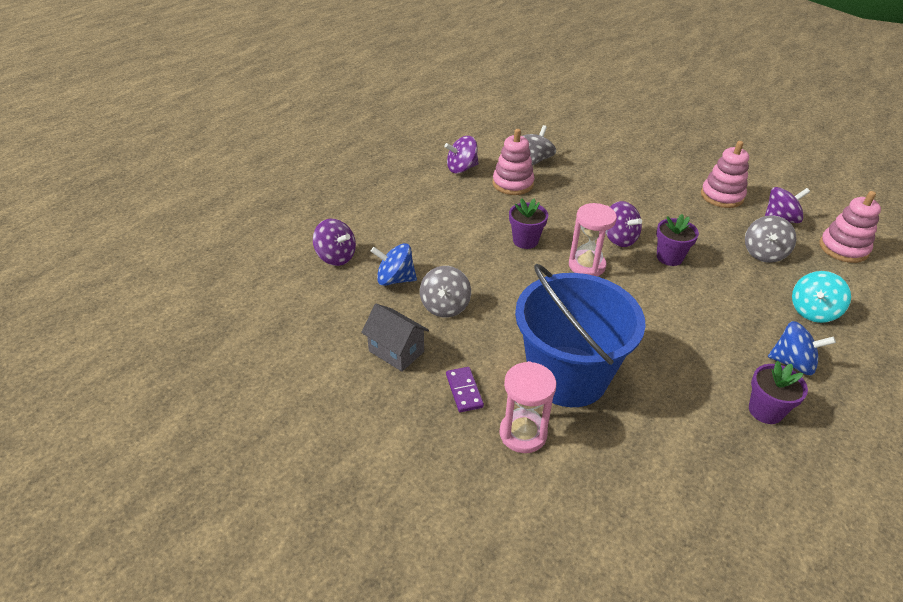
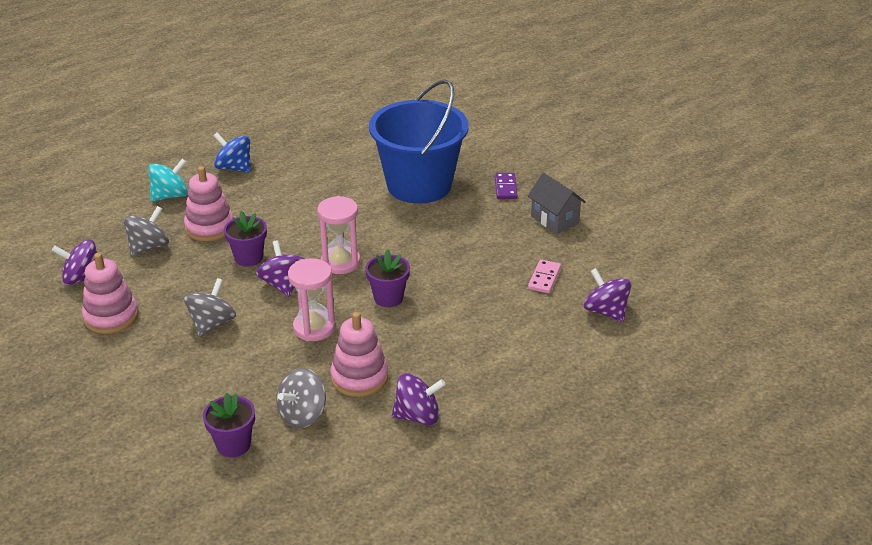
camera: 165 degrees left, 5 degrees down
blue spinning top [371,243,417,286] -> pink domino [528,259,561,293]
grey spinning top [420,266,471,318] -> grey spinning top moved to [184,278,236,337]
pink hourglass [500,361,556,453] -> pink hourglass moved to [288,258,335,341]
purple flower pot [749,361,808,424] -> purple flower pot moved to [203,393,255,457]
pink stacking toy [819,191,881,263] -> pink stacking toy moved to [184,166,233,241]

